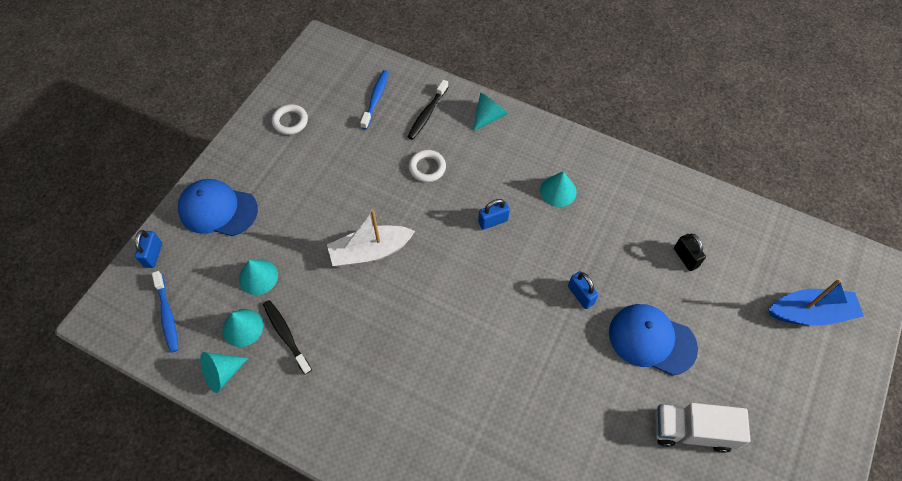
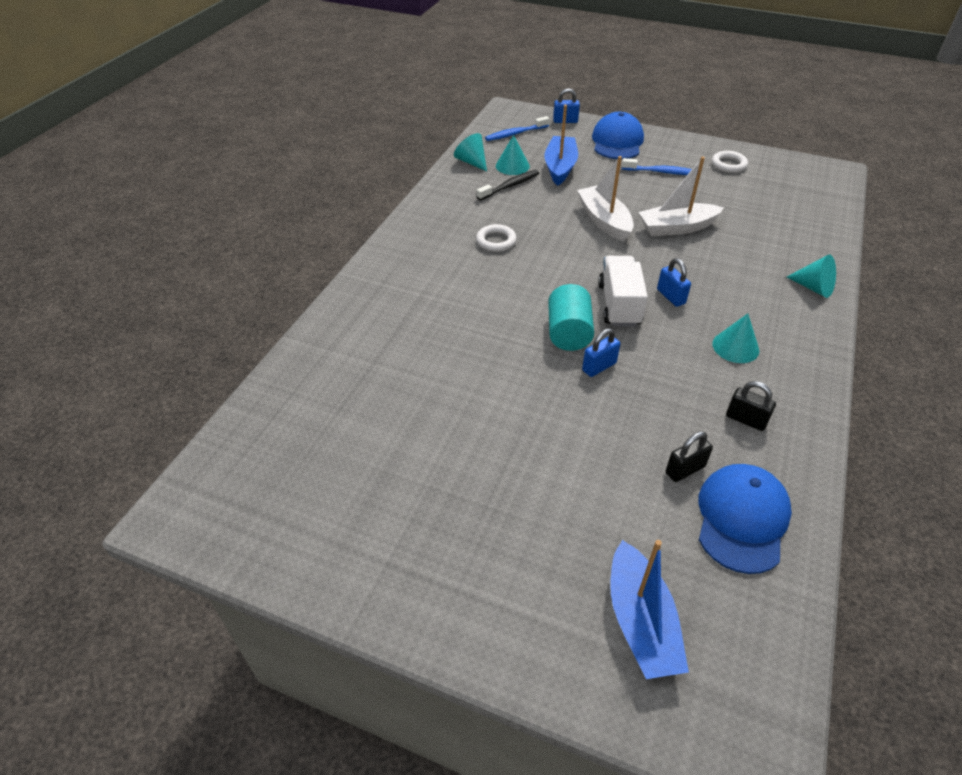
camera: 85 degrees right, 15 degrees down
turquoise cone [239,260,278,295] -> blue boat [544,105,578,186]
blue toothbrush [360,70,389,130] -> blue toothbrush moved to [622,158,698,175]
black toothbrush [407,80,448,140] -> none
white ring [409,150,446,182] -> white ring moved to [476,224,517,252]
blue cap [609,304,698,376] -> blue cap moved to [699,464,792,574]
white truck [655,403,750,453] -> white truck moved to [598,256,648,327]
none -> turquoise cylinder [548,284,594,351]
none -> white boat [639,157,724,236]
none -> black padlock [726,381,776,431]

